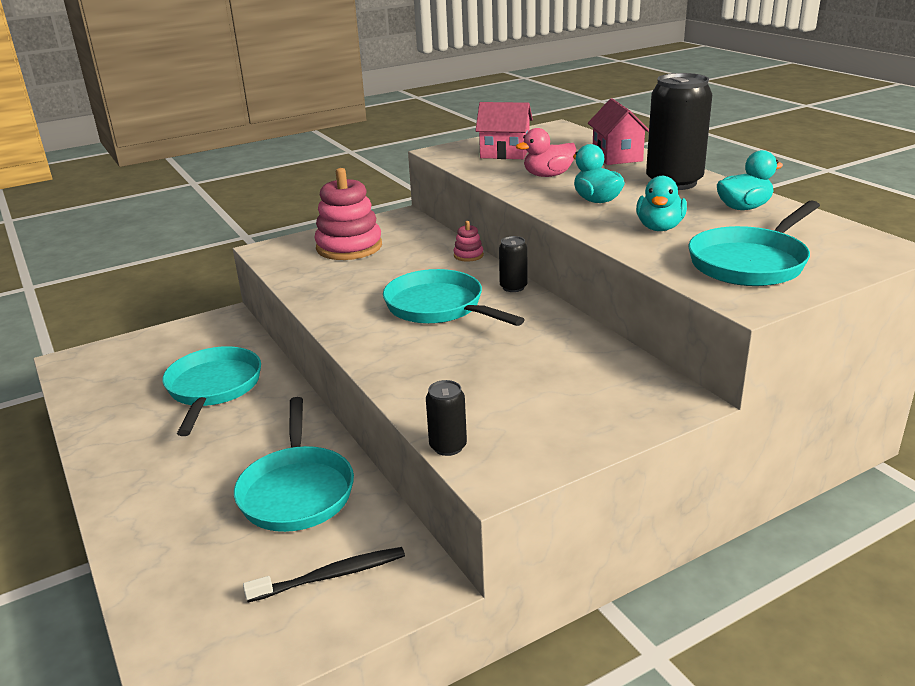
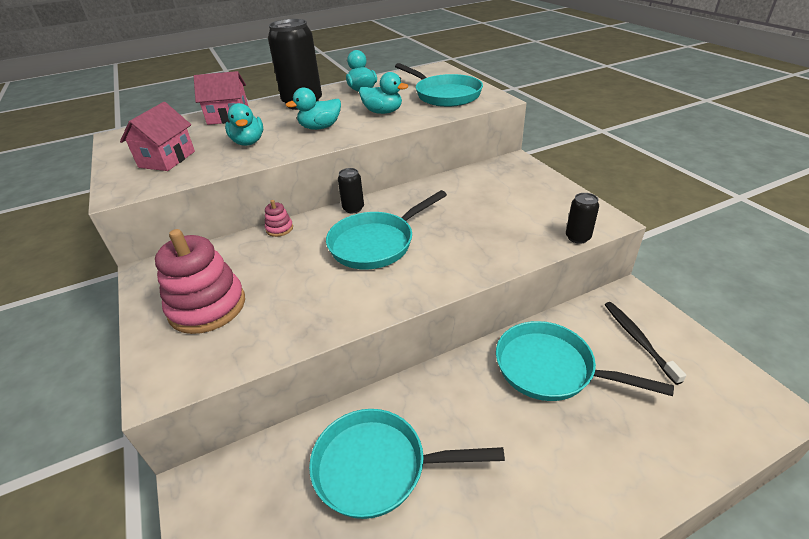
camera: 85 degrees left, 10 degrees up
turquoise pan [234,397,354,532] -> turquoise pan turned 150 degrees counterclockwise [496,321,674,401]
pink duck [516,128,576,177] -> turquoise duck [225,103,263,146]

